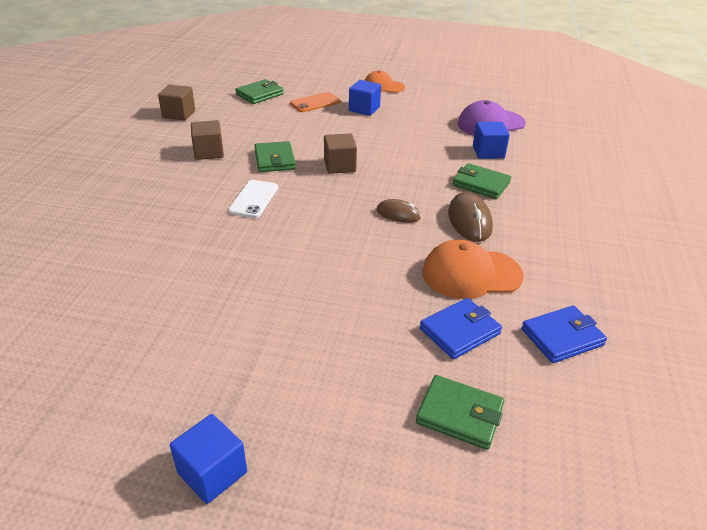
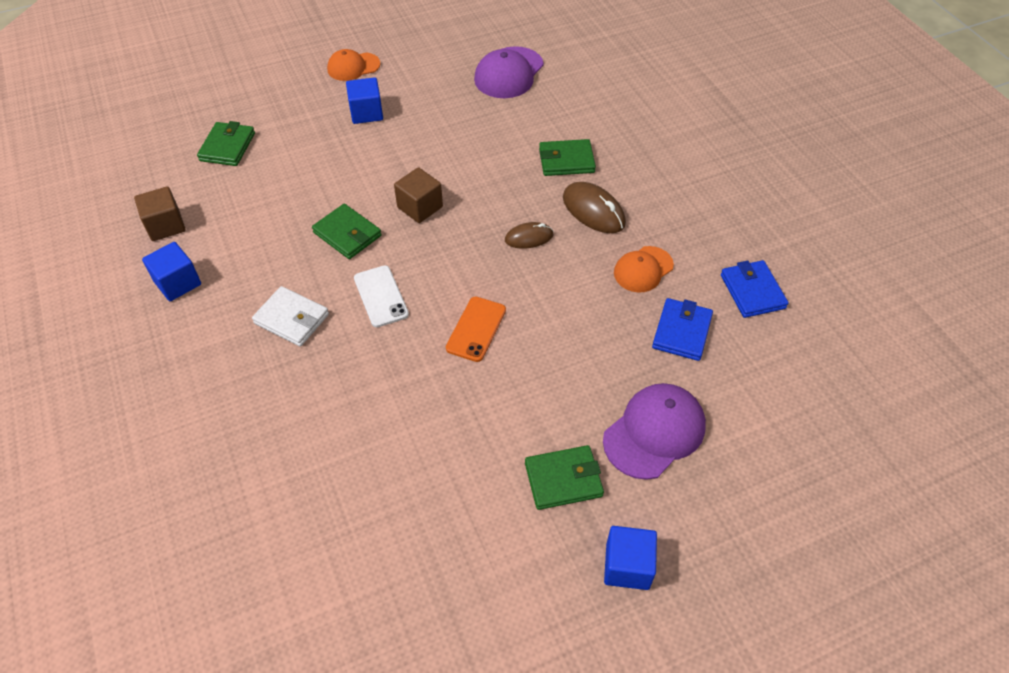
camera: 35 degrees left, 15 degrees up
brown cube [191,120,224,160] -> none
orange phone [290,92,341,112] -> orange phone moved to [446,296,506,362]
green wallet [416,375,504,450] -> green wallet moved to [525,445,604,510]
orange cap [422,240,524,299] -> orange cap [614,246,674,292], size x0.66
blue cube [473,122,510,159] -> blue cube moved to [142,242,201,301]
blue wallet [521,306,607,363] -> blue wallet turned 45 degrees counterclockwise [721,260,789,318]
none -> white wallet [252,286,329,346]
none -> purple cap [603,383,706,480]

